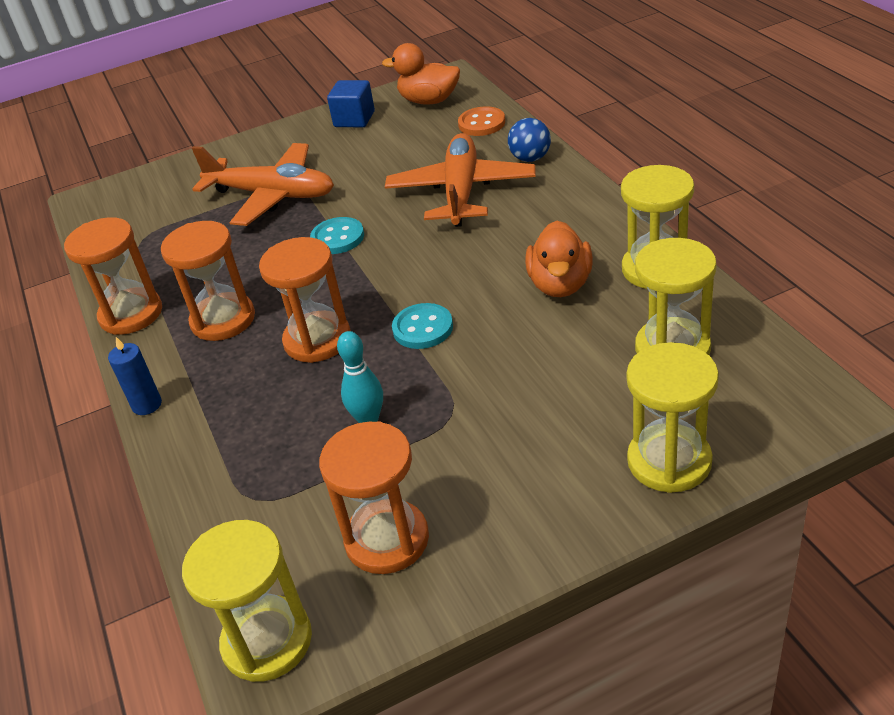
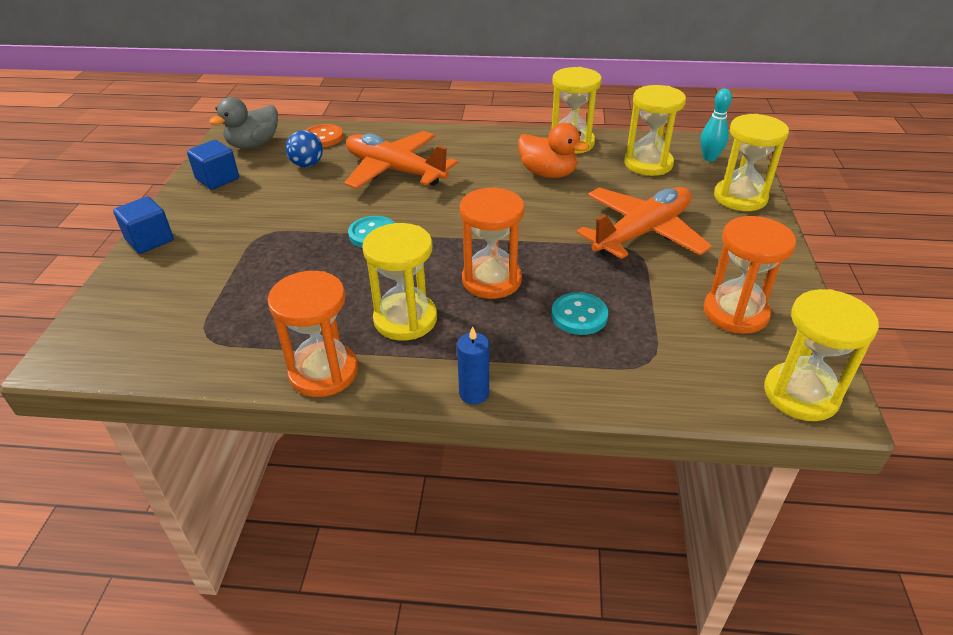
camera: 65 degrees left, 0 degrees up
orange hourglass [161,221,255,341] -> yellow hourglass [362,223,437,341]
orange plane [192,143,334,226] -> orange plane moved to [576,187,712,259]
turquoise bowling pin [337,331,383,423] -> turquoise bowling pin moved to [701,89,732,161]
orange duck [382,43,460,105] -> grey duck [209,97,278,149]
turquoise button [392,303,453,349] -> turquoise button moved to [551,292,608,335]
blue ball [508,118,551,162] -> blue ball moved to [286,130,323,167]
none -> blue cube [113,196,174,254]

